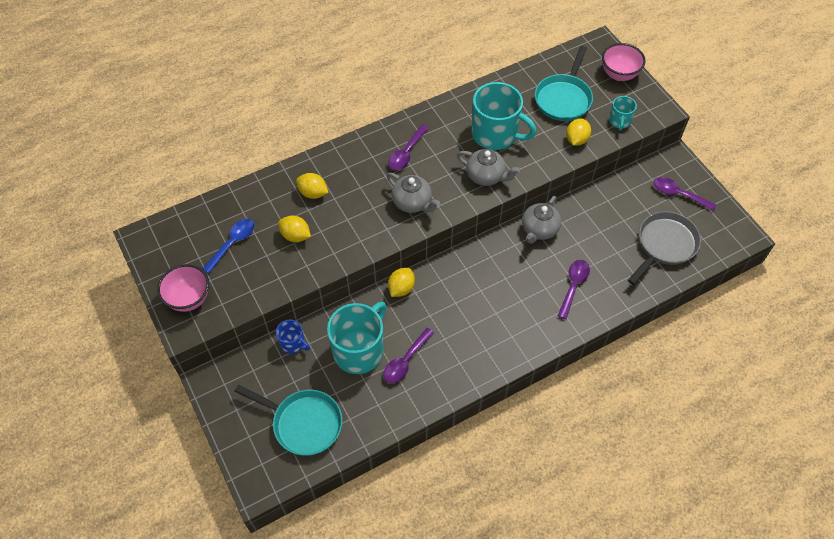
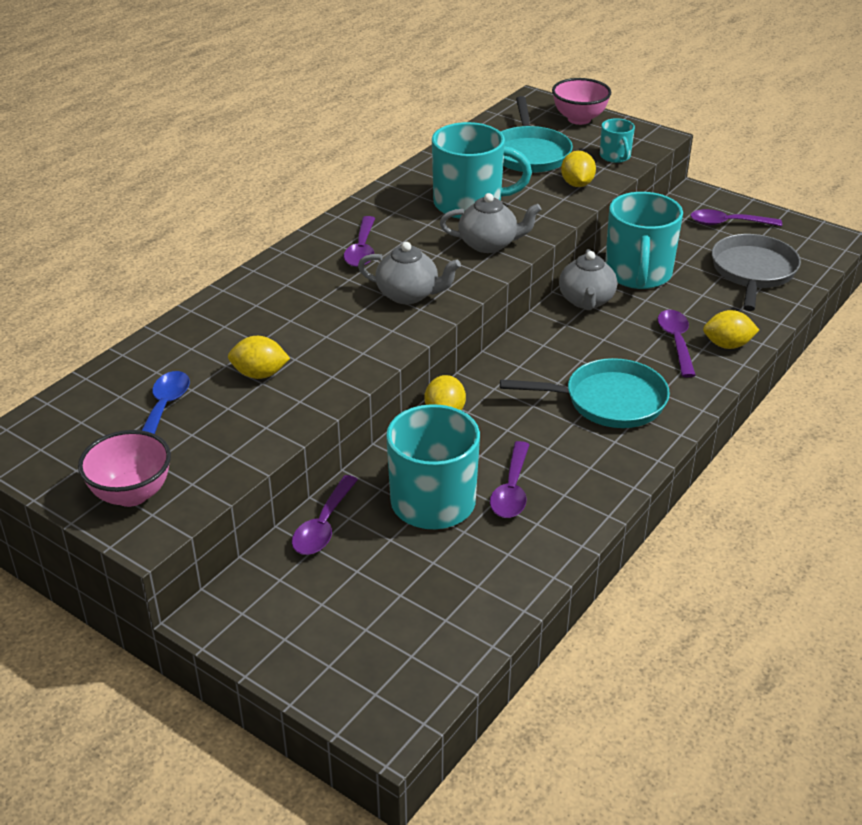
camera: 25 degrees left, 20 degrees down
turquoise pan [234,385,342,456] -> turquoise pan moved to [500,358,670,428]
blue mug [276,320,310,354] -> purple spoon [292,475,358,555]
yellow lemon [296,173,329,199] -> yellow lemon moved to [703,310,759,349]
none -> turquoise mug [605,192,683,289]

